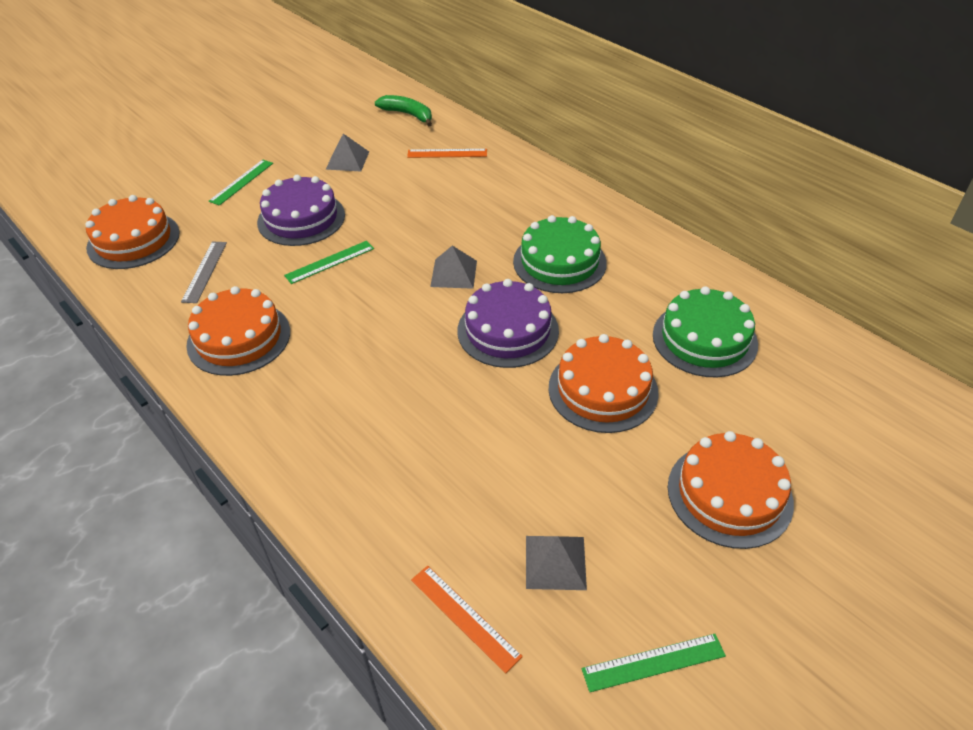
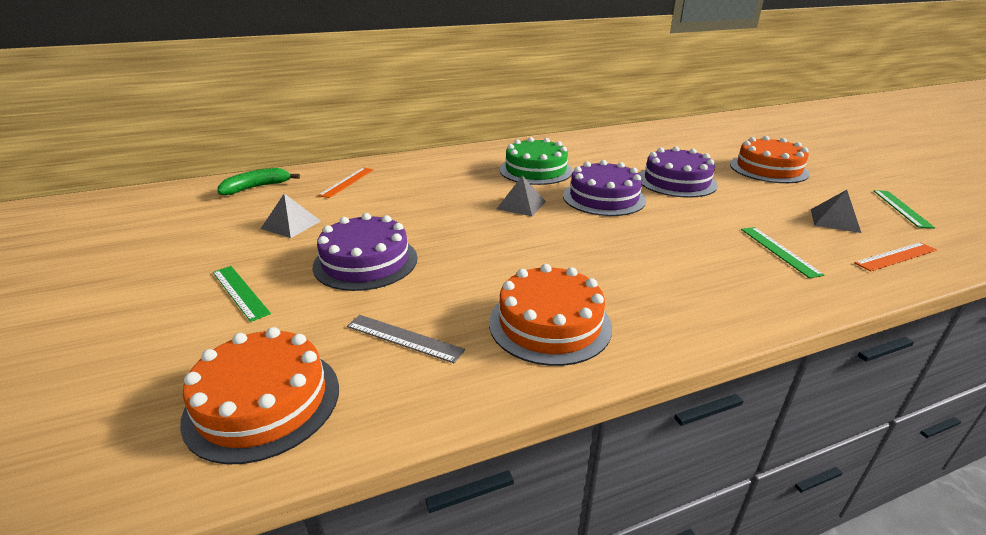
camera: 70 degrees left, 15 degrees down
green ruler [284,241,374,284] -> green ruler moved to [741,227,824,278]
orange cake [548,334,659,433] -> purple cake [639,146,718,198]
green cake [653,286,758,377] -> none

